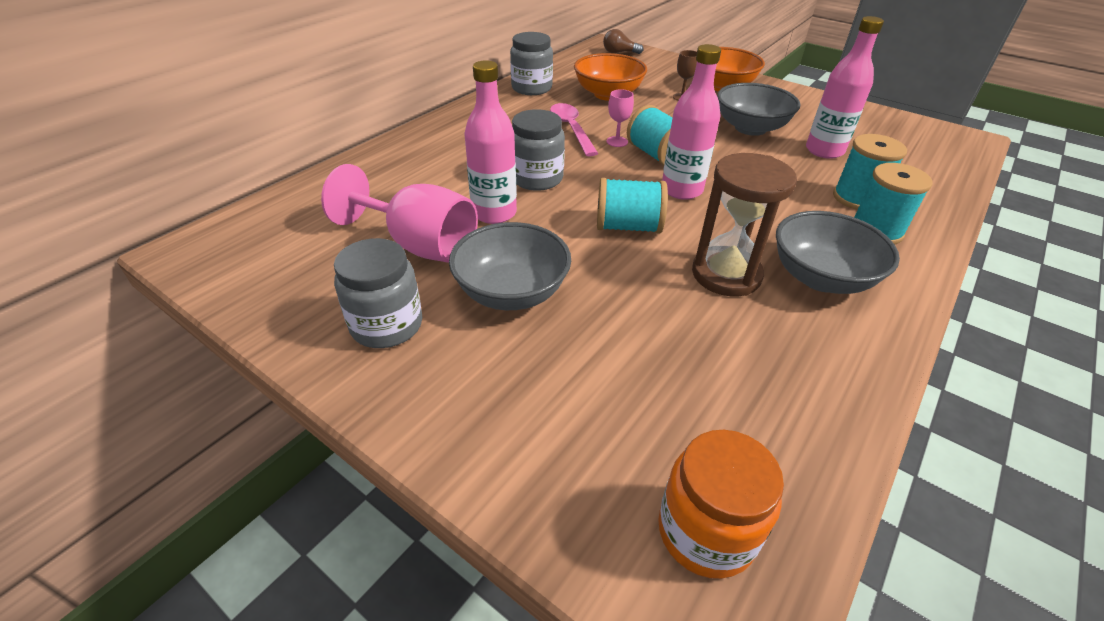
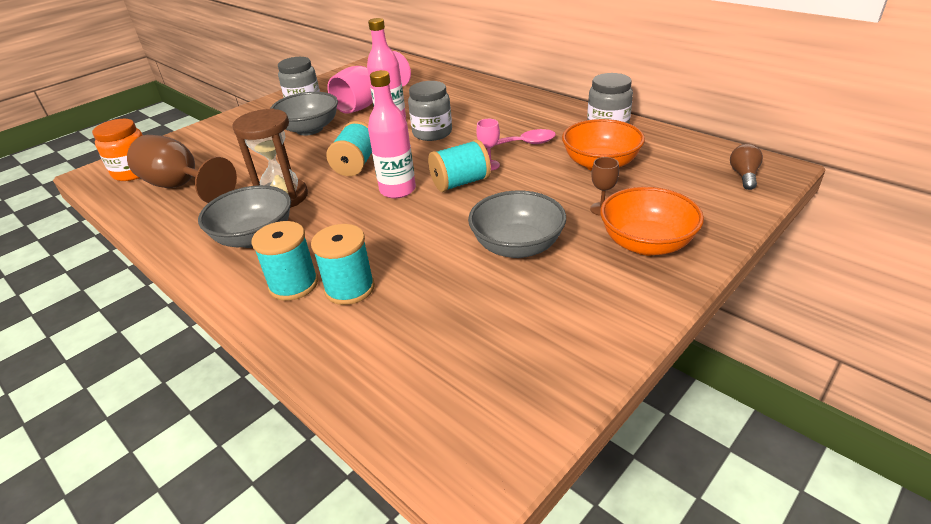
camera: 100 degrees right, 5 degrees down
pink bottle [806,16,884,159] -> none
none -> brown goblet [127,135,237,203]

